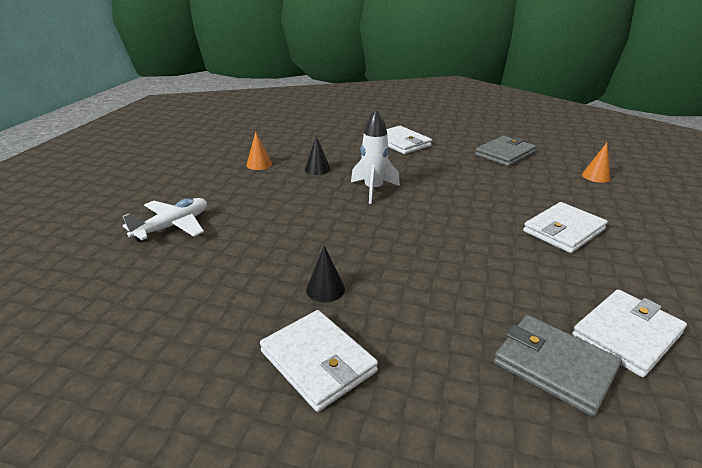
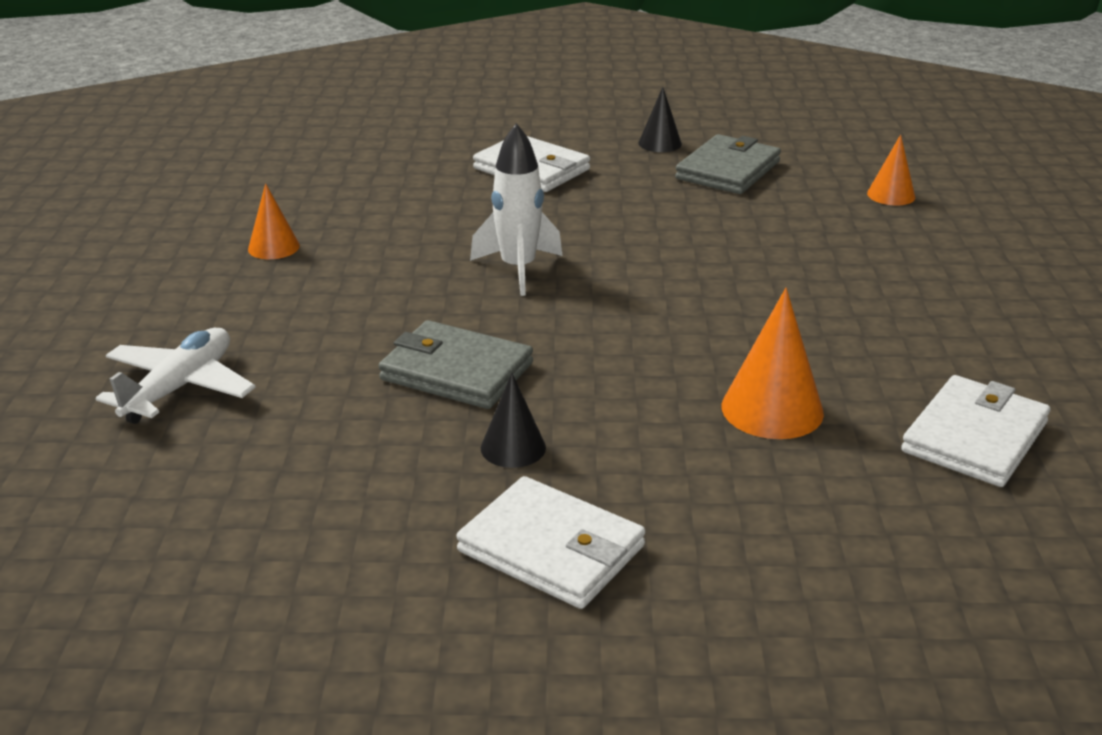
camera: 15 degrees left, 0 degrees up
black cone [305,136,331,175] -> black cone moved to [638,87,682,152]
grey wallet [494,315,622,417] -> grey wallet moved to [379,320,533,409]
white wallet [523,202,608,253] -> none
none -> orange cone [722,288,824,439]

